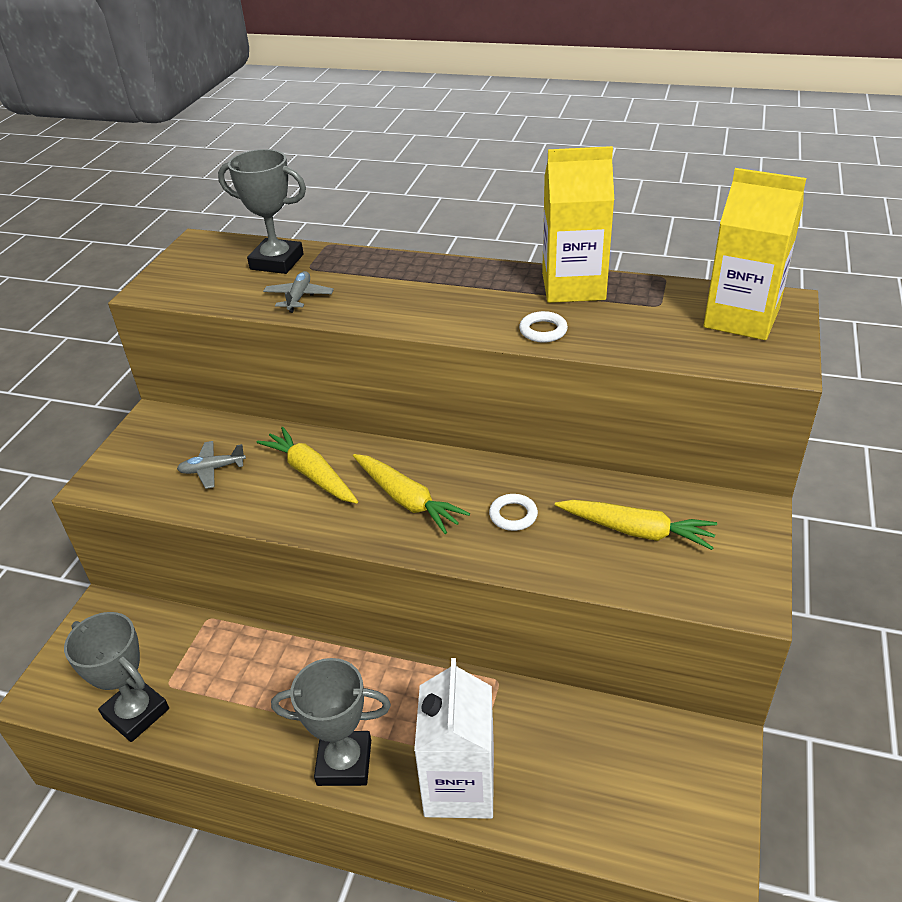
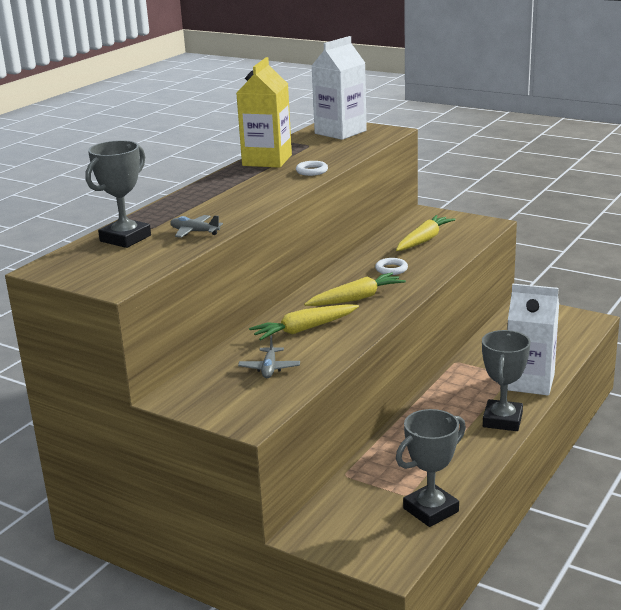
camera: 75 degrees left, 15 degrees down
yellow carton [703,168,806,340] -> white carton [312,36,367,140]

